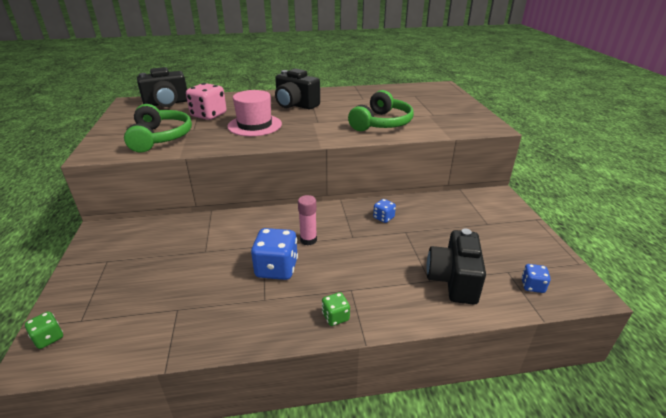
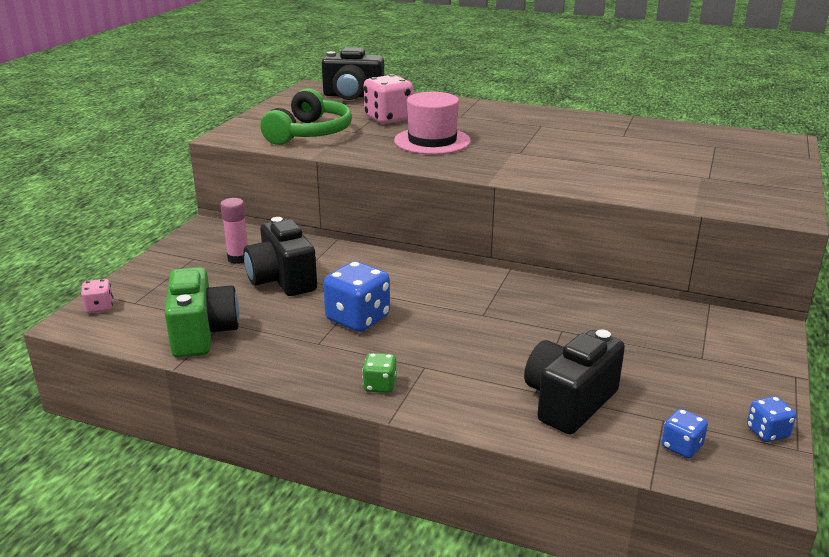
camera: 30 degrees right, 5 degrees down
green dice [25,311,63,349] -> pink dice [81,279,113,313]
black camera [275,68,320,109] -> black camera moved to [243,217,317,296]
pink glue stick [298,195,317,246] -> pink glue stick moved to [220,198,248,264]
green headphones [348,90,414,131] -> none
blue dice [373,199,396,223] -> blue dice moved to [747,396,796,442]
none -> green camera [165,267,239,357]

